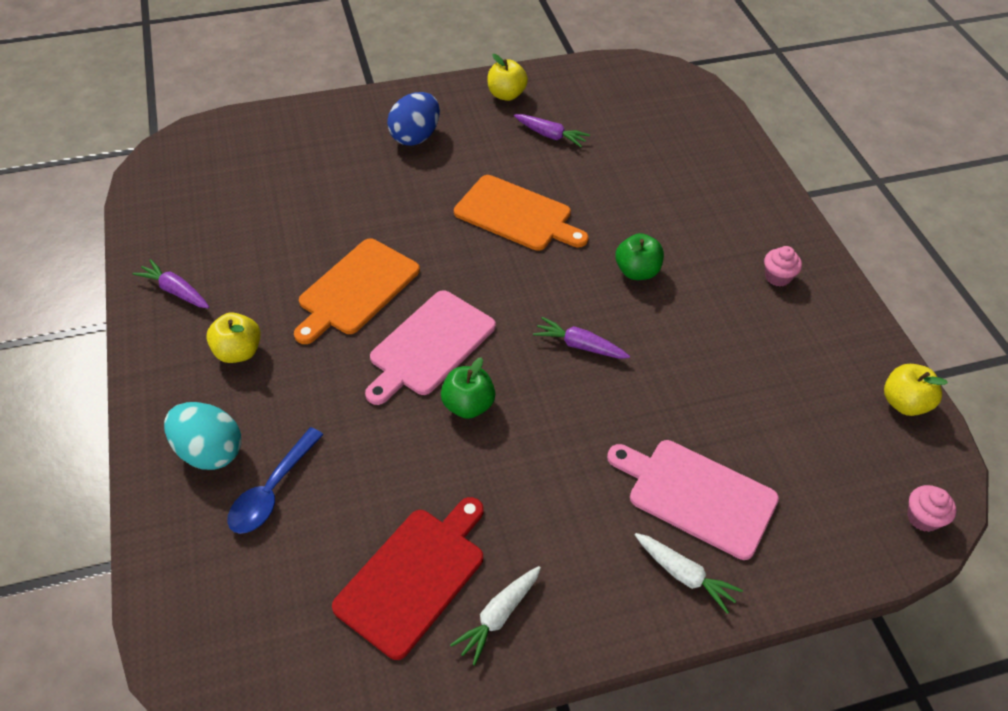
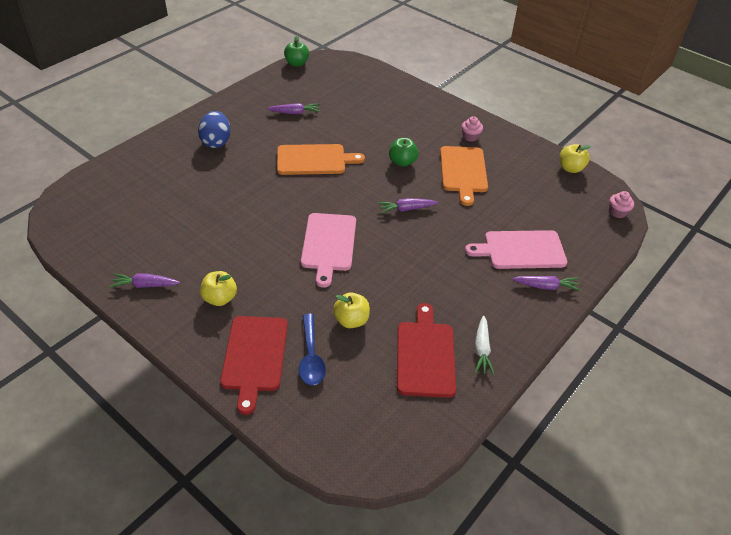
camera: 35 degrees left, 5 degrees down
turquoise egg [164,402,241,470] -> red cutting board [220,316,288,415]
orange cutting board [294,239,420,344] -> orange cutting board moved to [440,146,488,206]
green apple [441,357,495,419] -> green apple moved to [284,35,309,67]
yellow apple [487,54,528,101] -> yellow apple moved to [333,293,370,328]
white carrot [635,533,743,614] -> purple carrot [512,276,580,291]

